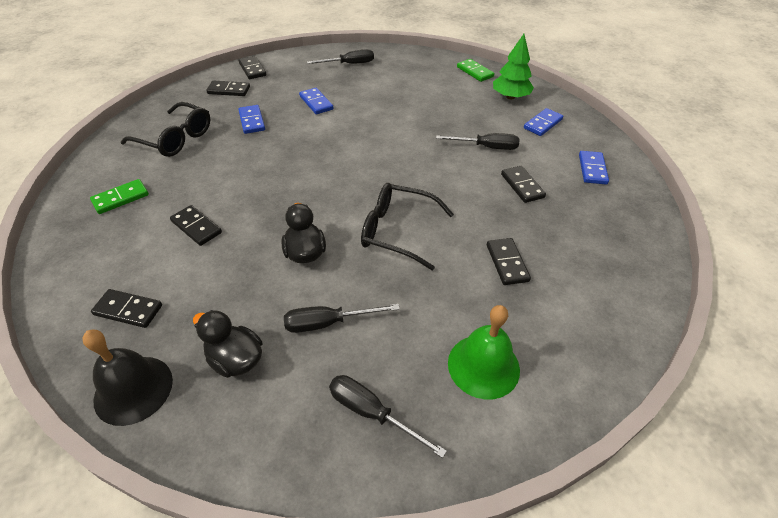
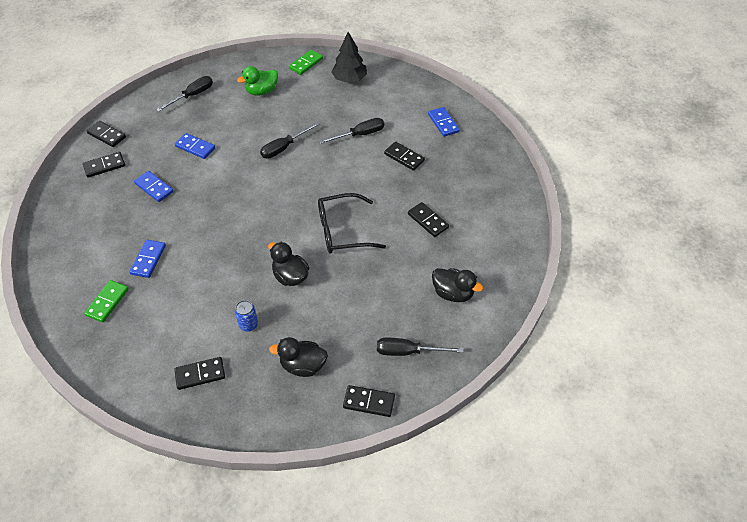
camera: 30 degrees left, 5 degrees up
black bell [82,329,173,426] -> none
black glasses [121,102,210,157] -> none
black domino [170,205,222,246] -> black domino moved to [343,385,395,417]
black screwdriver [284,304,400,333] -> black screwdriver moved to [260,122,319,159]
green bell [448,305,520,400] -> black duck [432,268,483,302]
green domino [457,59,494,82] -> green domino turned 75 degrees counterclockwise [289,50,323,75]
green tree [493,34,534,99] -> black tree [331,32,367,83]
blue domino [524,108,563,136] -> blue domino moved to [129,240,166,278]
none -> blue can [235,300,258,332]
none -> green duck [237,66,278,96]

